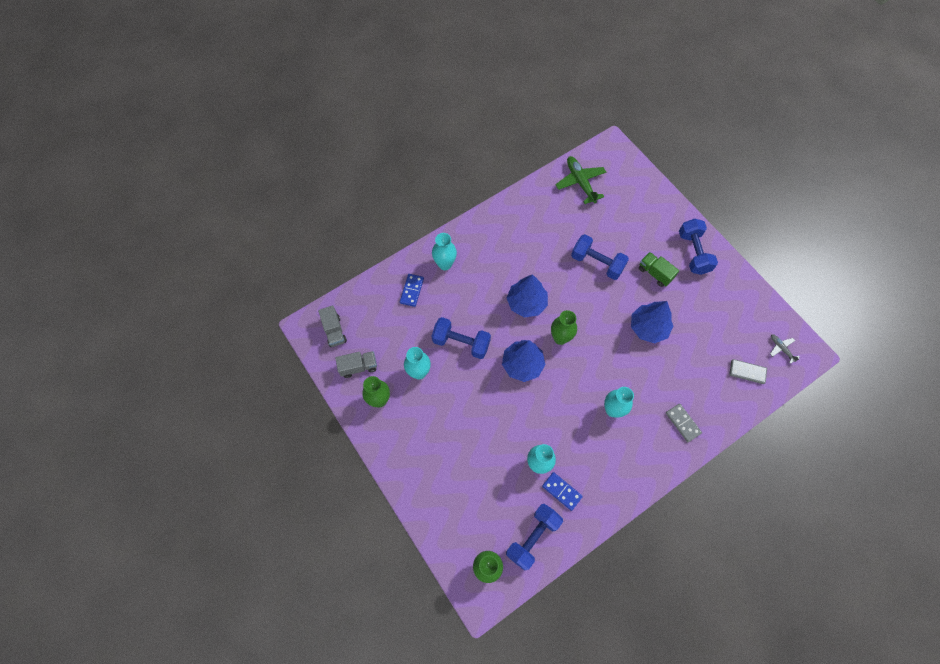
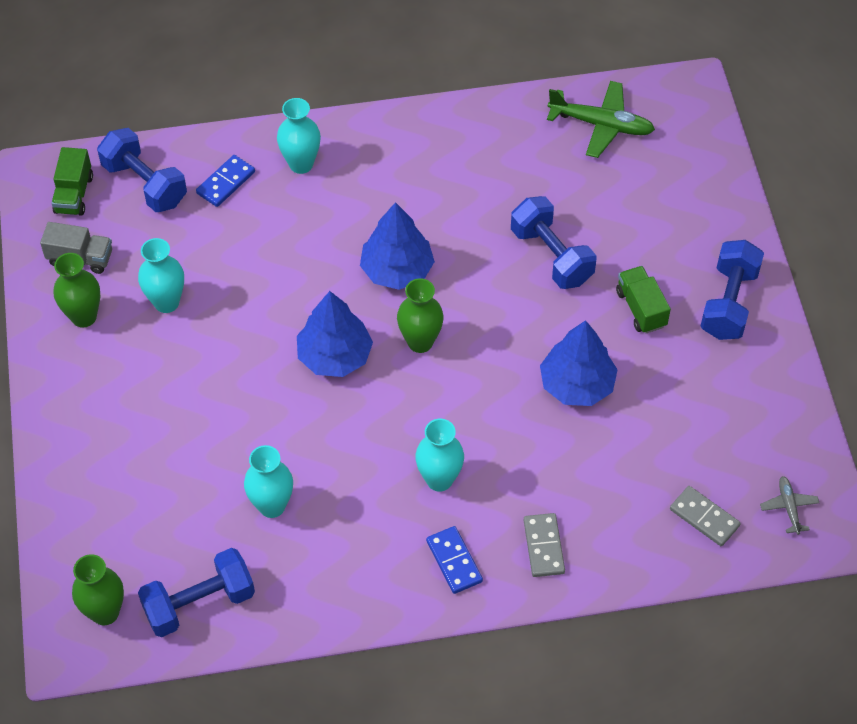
camera: 25 degrees right, 10 degrees down
grey truck [318,305,347,347] -> green truck [51,147,93,216]
blue dumbbell [432,317,491,359] -> blue dumbbell moved to [97,128,187,212]
blue domino [542,472,583,511] -> blue domino moved to [426,526,483,594]
green plane [555,156,606,204] -> green plane turned 105 degrees clockwise [547,81,655,158]

